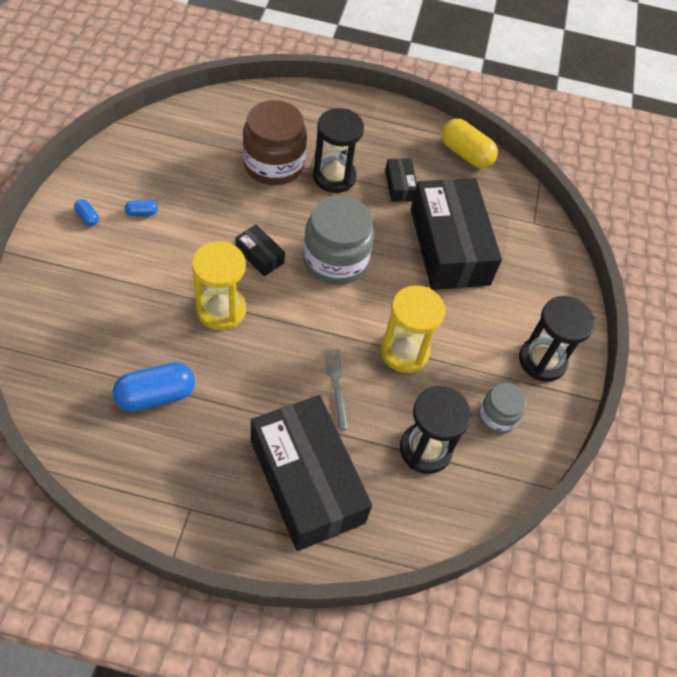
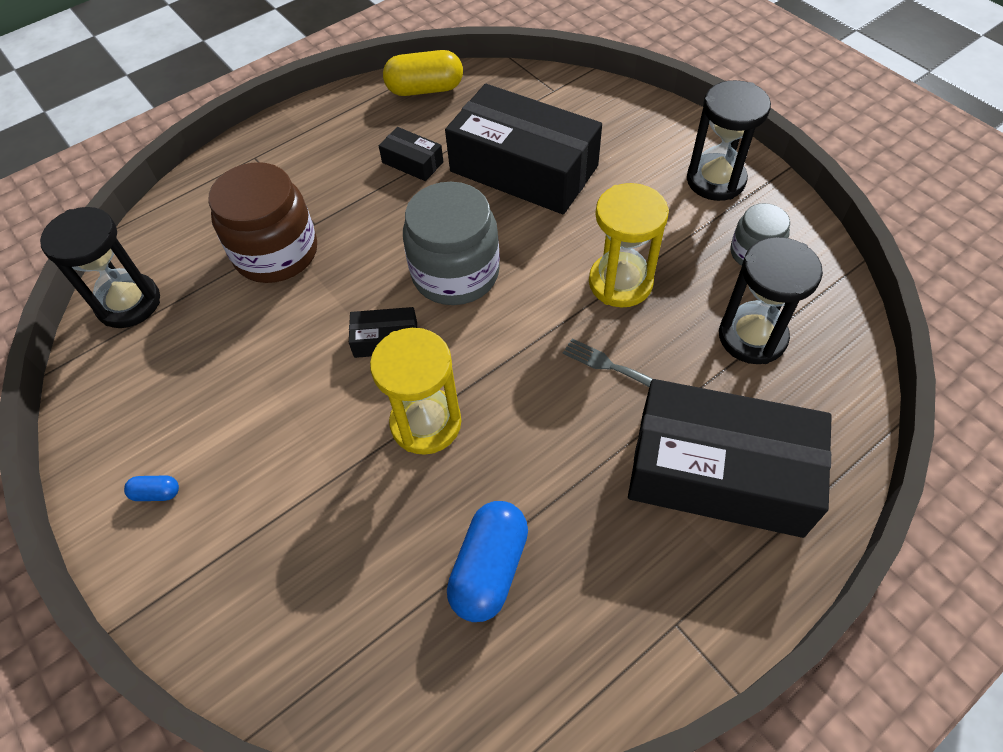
camera: 40 degrees left, 0 degrees up
blue capsule [125,200,158,216] -> none
black hourglass [313,108,364,193] -> black hourglass moved to [40,207,160,328]

